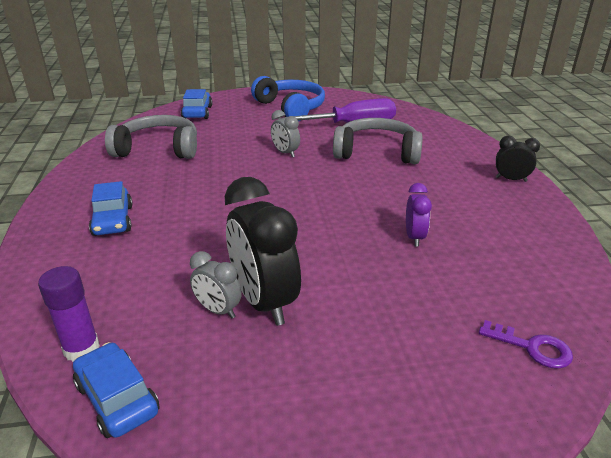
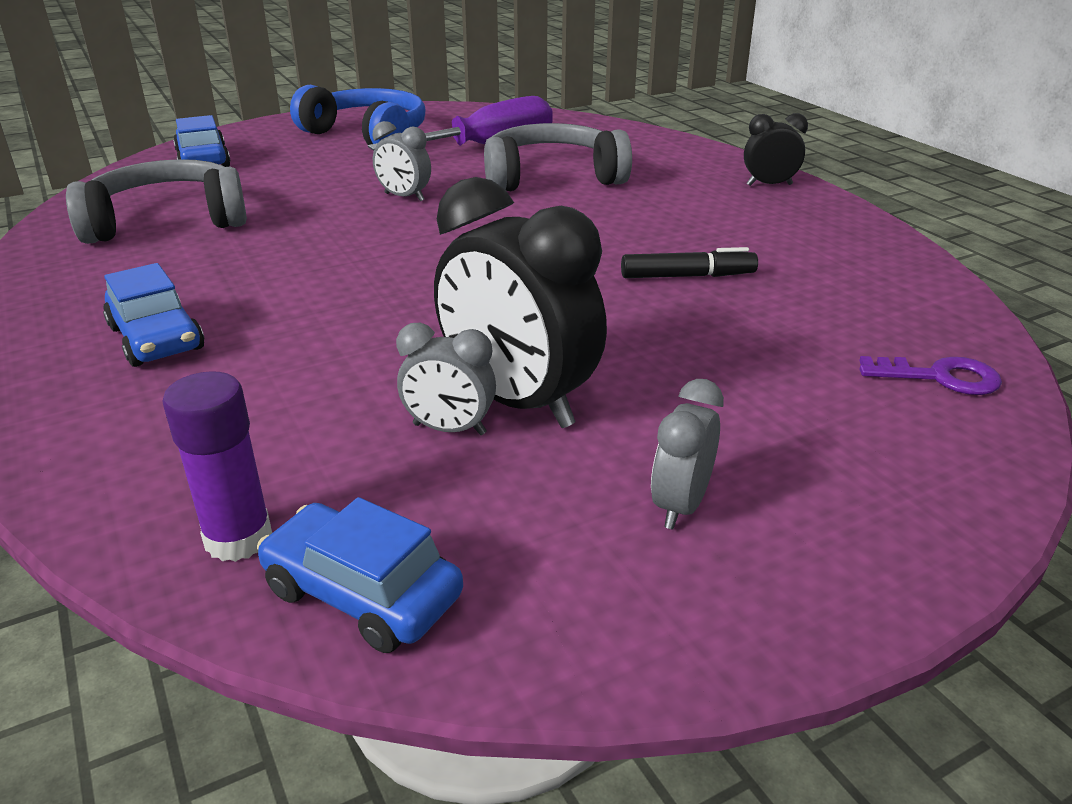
camera: 20 degrees left, 0 degrees up
purple clock [406,183,432,247] -> black marker [621,247,758,278]
none -> grey clock [651,379,724,529]

